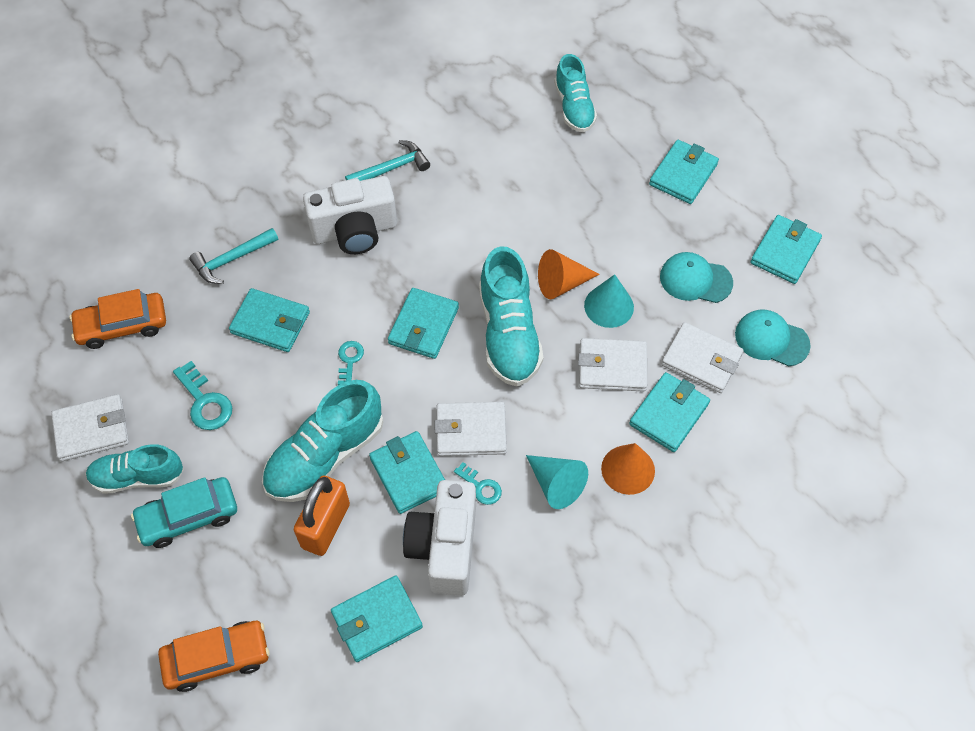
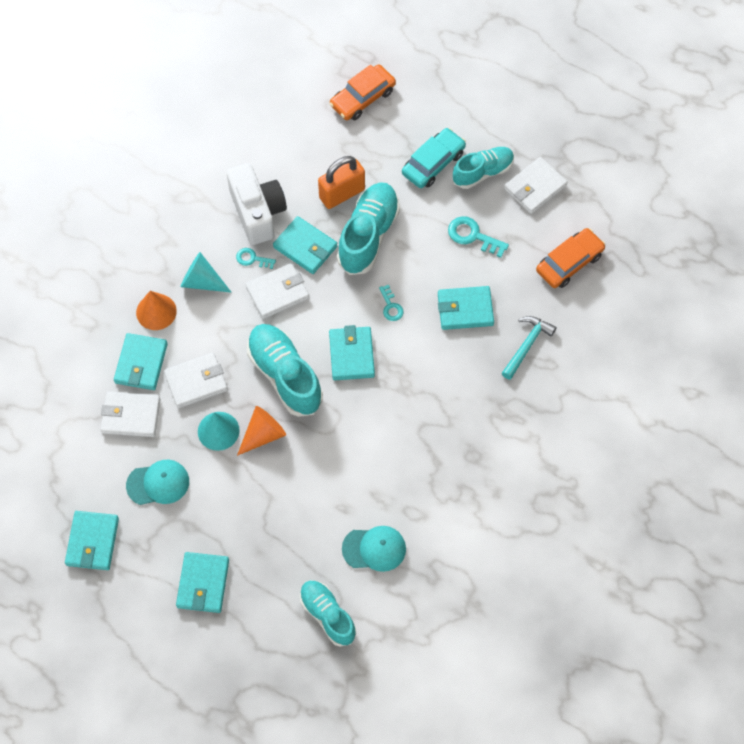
camera: 155 degrees right, 5 degrees up
orange padlock [294,475,350,556] -> orange padlock turned 60 degrees clockwise [318,156,365,209]
white camera [303,176,397,254] -> none
turquoise wallet [331,576,423,662] -> none
turquoise hammer [345,140,430,181] -> none
turquoise cap [735,310,811,366] -> turquoise cap moved to [342,526,406,572]

